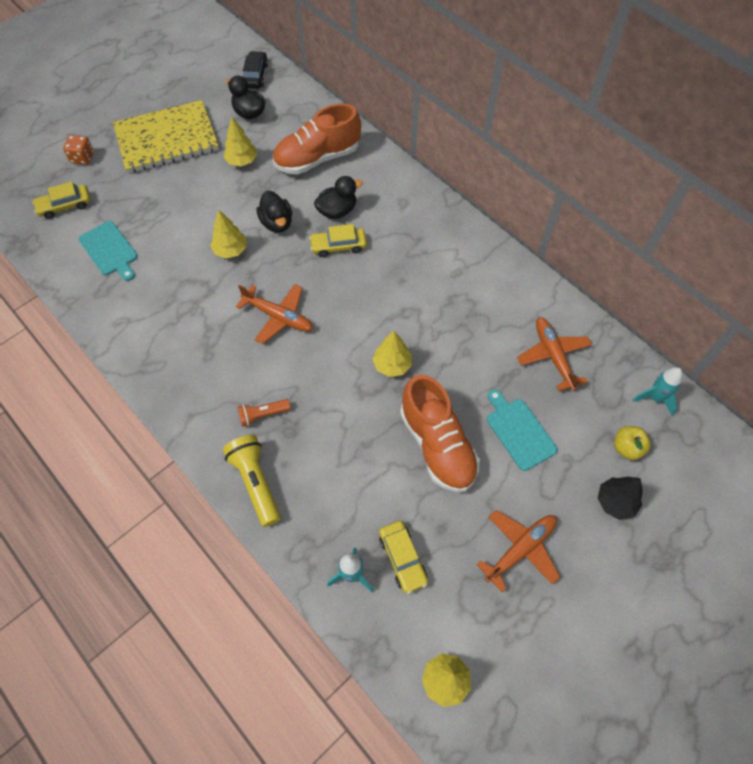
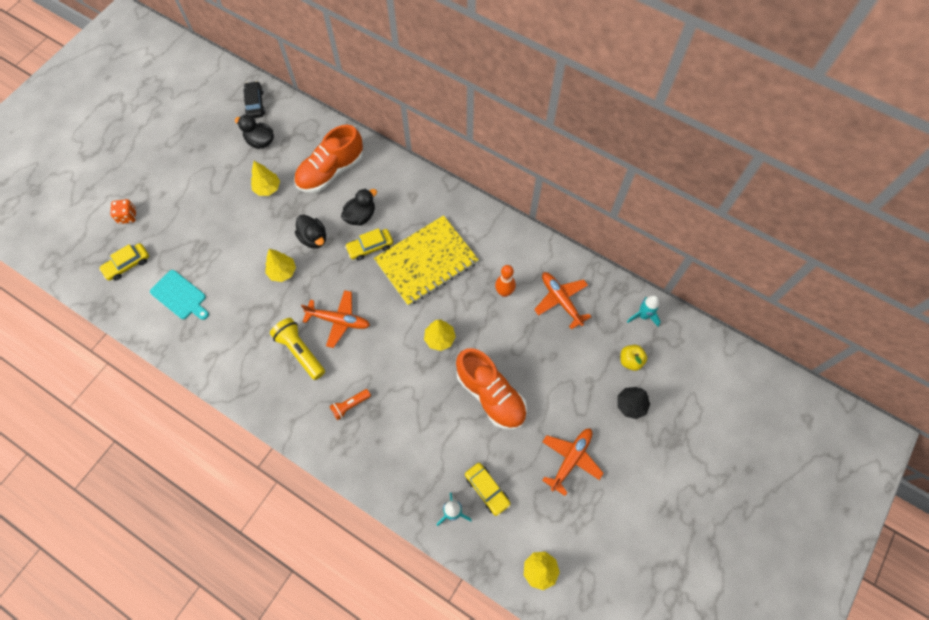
camera: 15 degrees left, 5 degrees up
yellow notebook [113,100,219,173] -> yellow notebook moved to [374,215,479,306]
yellow flashlight [223,435,281,527] -> yellow flashlight moved to [270,318,325,380]
turquoise cutting board [487,389,558,471] -> none
none -> orange bowling pin [495,265,516,297]

